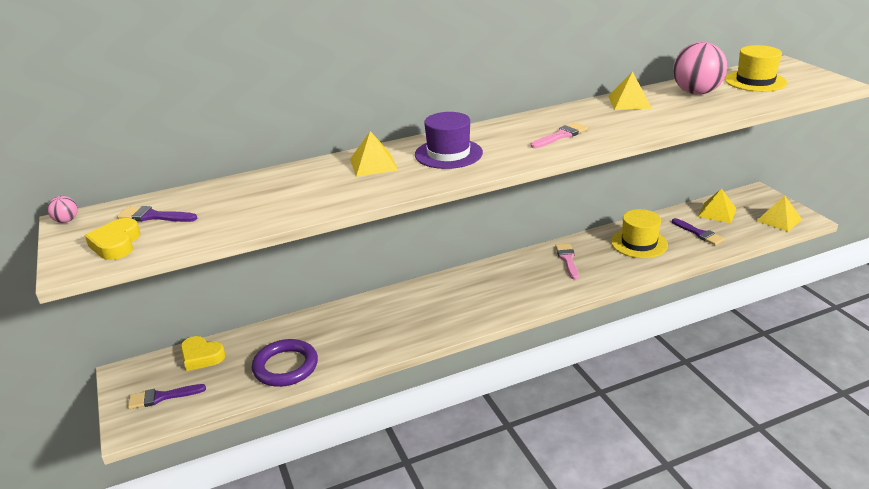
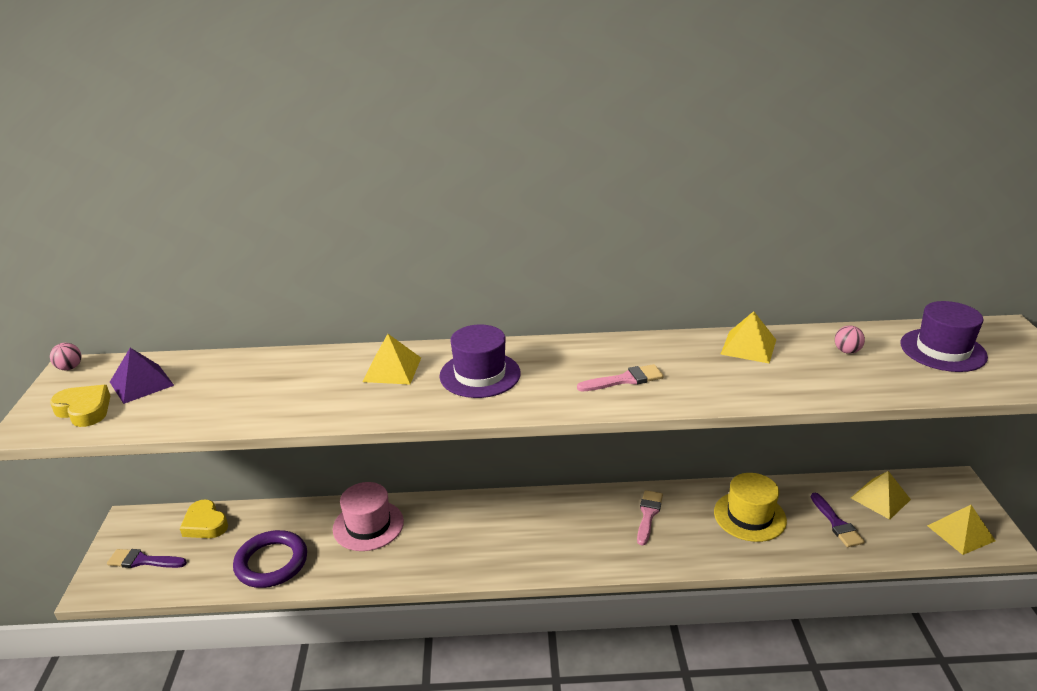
camera: 20 degrees right, 0 degrees up
yellow heart [85,218,140,260] -> yellow heart turned 105 degrees clockwise [50,385,110,427]
purple brush [117,206,197,222] -> purple pyramid [110,348,174,404]
pink ball [673,42,727,95] -> pink ball [835,326,865,354], size x0.42
yellow hat [725,45,787,92] -> purple hat [900,301,988,372]
none -> pink hat [333,482,404,551]

